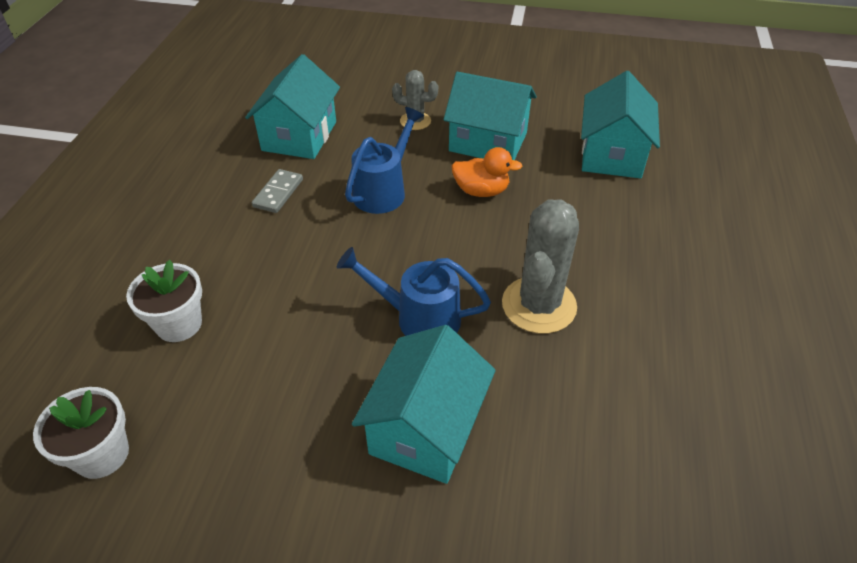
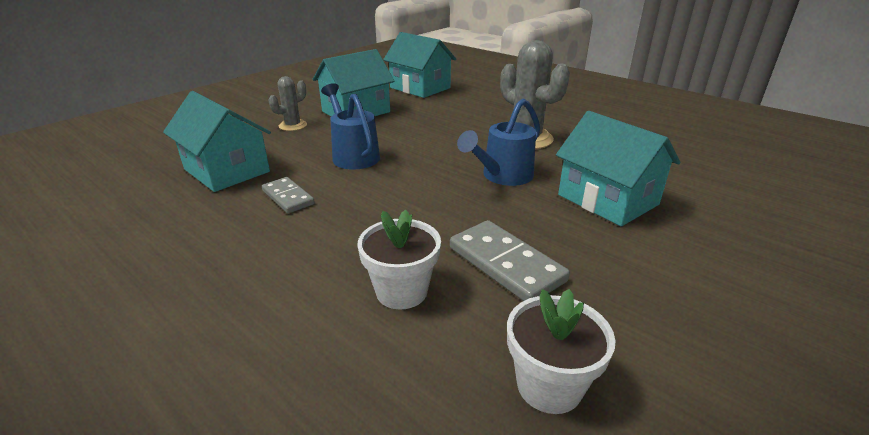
camera: 60 degrees left, 15 degrees down
orange duck [451,147,522,197] -> none
none -> grey domino [450,220,570,301]

